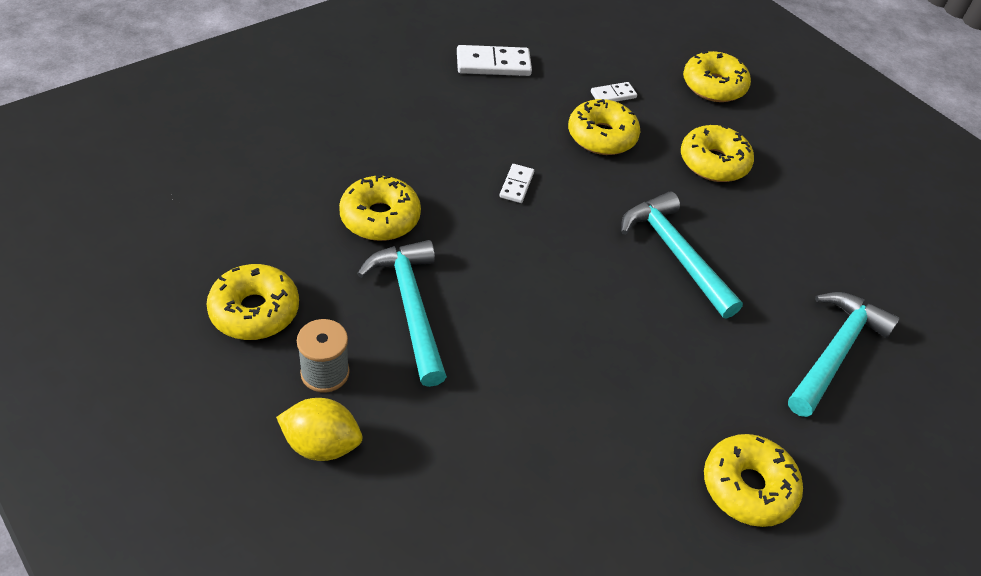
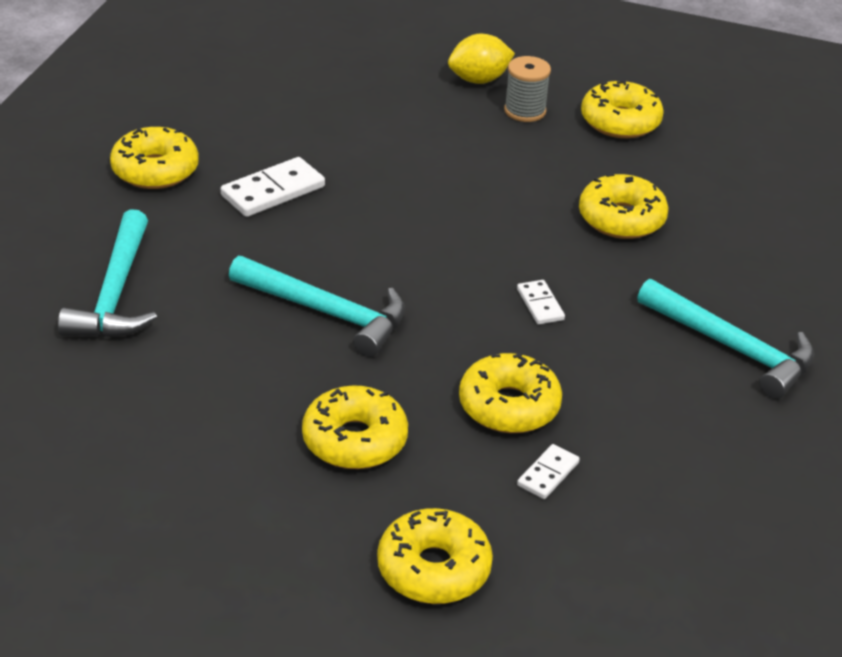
camera: 150 degrees right, 10 degrees down
turquoise hammer [357,240,447,387] -> turquoise hammer moved to [637,279,814,399]
white domino [457,45,532,76] -> white domino moved to [221,157,325,217]

